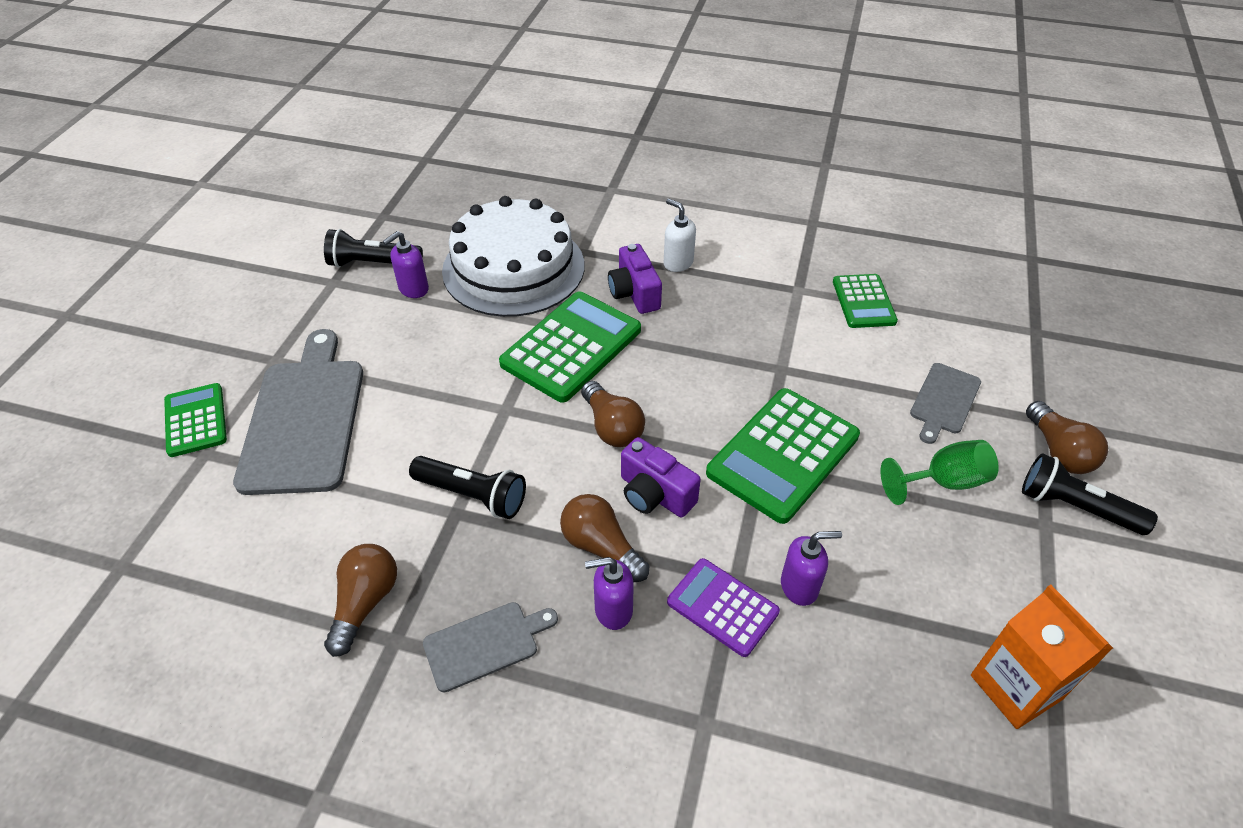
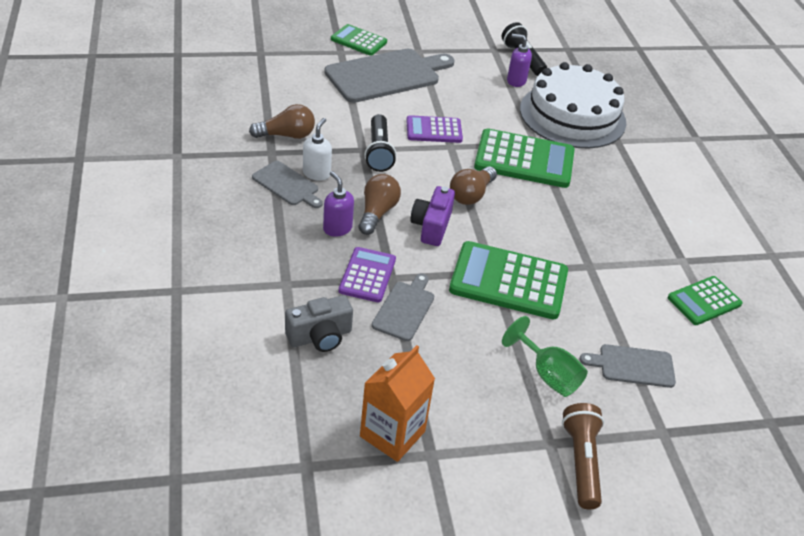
camera: 60 degrees right, 5 degrees down
green calculator [164,383,227,457] -> green calculator turned 105 degrees counterclockwise [331,24,387,56]
purple camera [608,244,662,314] -> none
white soap dispenser [664,199,696,272] -> white soap dispenser moved to [303,118,332,181]
purple soap dispenser [781,531,842,606] -> grey cutting board [372,273,434,341]
black flashlight [1022,453,1158,535] -> brown flashlight [562,403,604,509]
brown light bulb [1026,401,1108,474] -> none
none -> grey camera [285,295,353,352]
none -> purple calculator [406,115,463,143]

